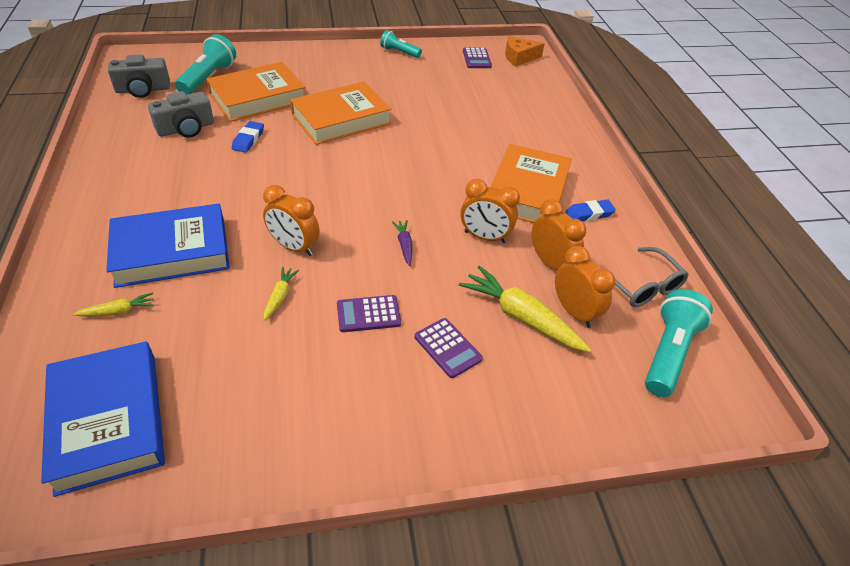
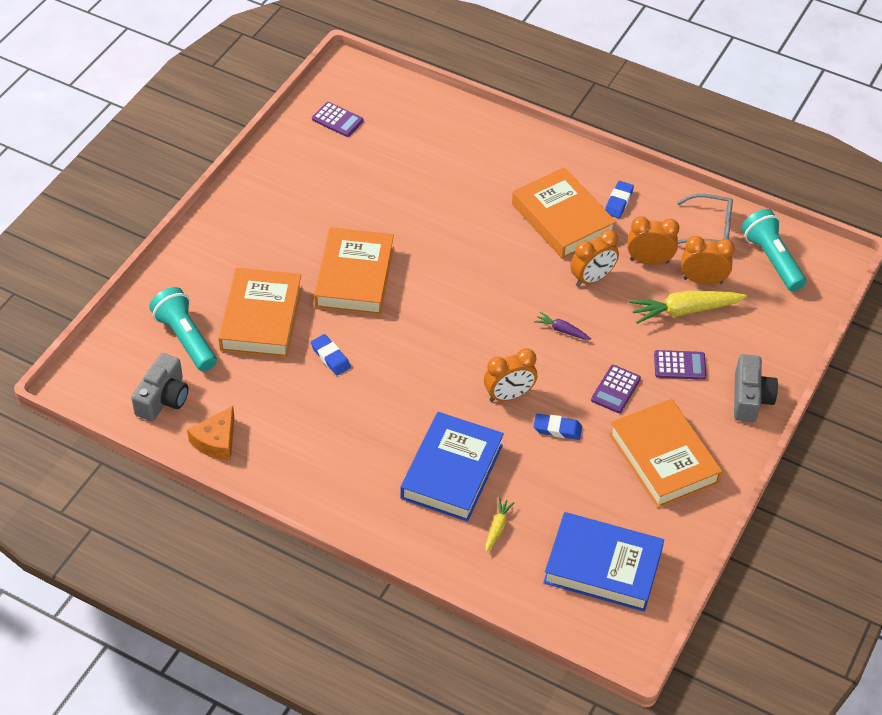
camera: 50 degrees left, 5 degrees up
grey camera [148,91,214,138] -> grey camera moved to [734,354,778,422]
yellow carrot [264,267,299,321] -> blue eraser [533,413,582,440]
turquoise flashlight [380,30,422,58] -> none
orange cheese [505,36,545,67] -> orange cheese moved to [187,406,235,461]
none -> orange book [609,399,722,508]

